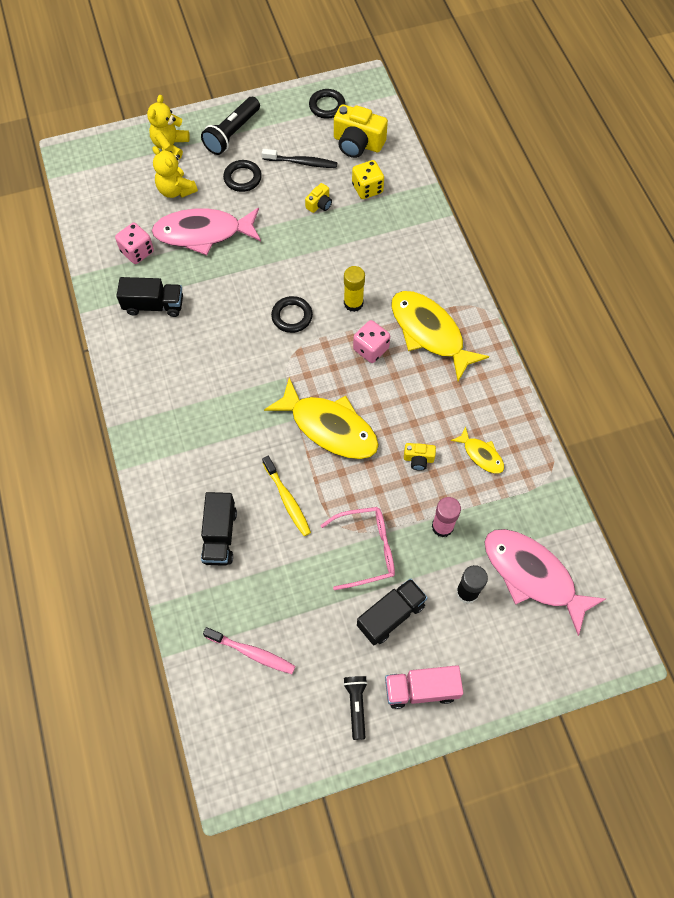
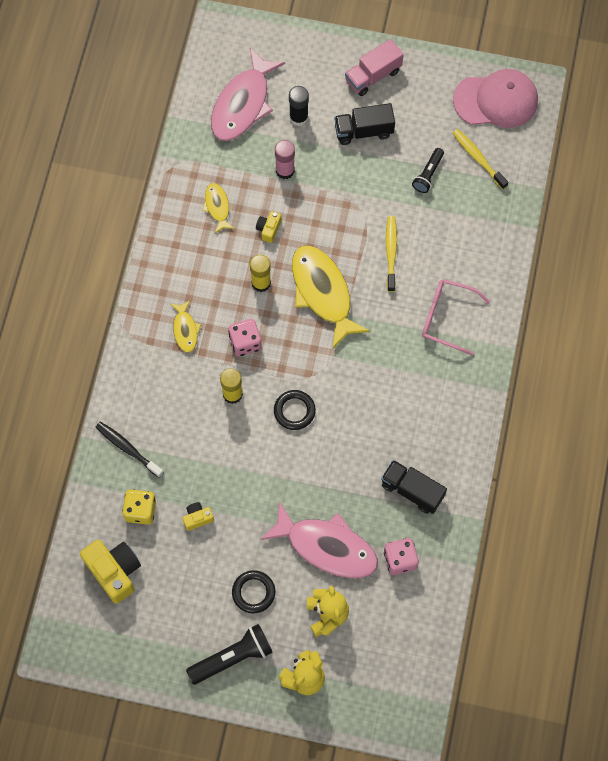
camera: 150 degrees left, 5 degrees up
black truck [201,492,237,566] -> none
pink toothbrush [203,627,295,674] -> yellow toothbrush [453,129,508,190]
black toothbrush [262,149,337,168] -> black toothbrush moved to [96,422,164,478]
black ring [309,89,345,119] -> none
pink glasses [320,507,395,590] -> pink glasses moved to [422,279,490,355]
black flashlight [343,676,368,740] -> black flashlight moved to [412,148,444,193]
pink truck [385,665,463,709] -> pink truck turned 120 degrees clockwise [345,39,404,96]
yellow fish [391,291,489,381] -> yellow fish [171,301,201,353], size x0.49
yellow camera [404,443,436,471] -> yellow camera turned 105 degrees counterclockwise [256,211,281,243]
pink fish [485,529,606,636] -> pink fish turned 45 degrees clockwise [211,48,285,141]
none -> yellow glue stick [250,255,271,292]
none -> pink cap [453,69,538,128]

